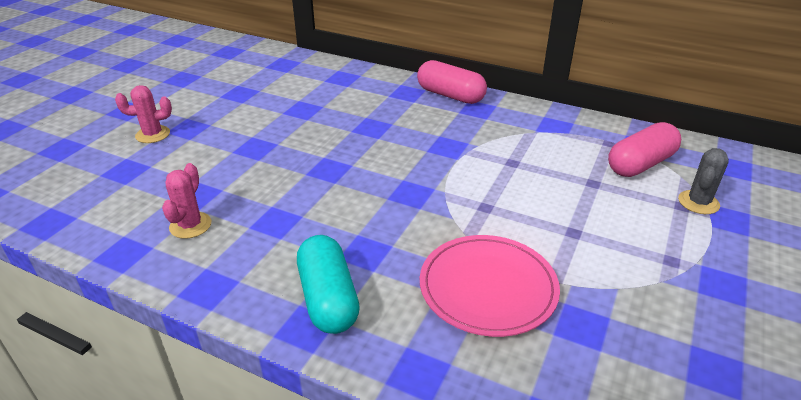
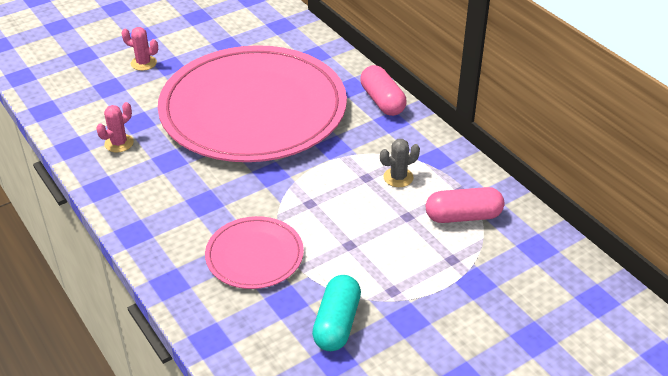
camera: 30 degrees right, 5 degrees up
turquoise capsule [297,235,360,334] -> turquoise capsule moved to [312,275,361,351]
grey cactus [678,148,729,214] -> grey cactus moved to [380,139,420,187]
none -> pink plate [158,45,347,162]

